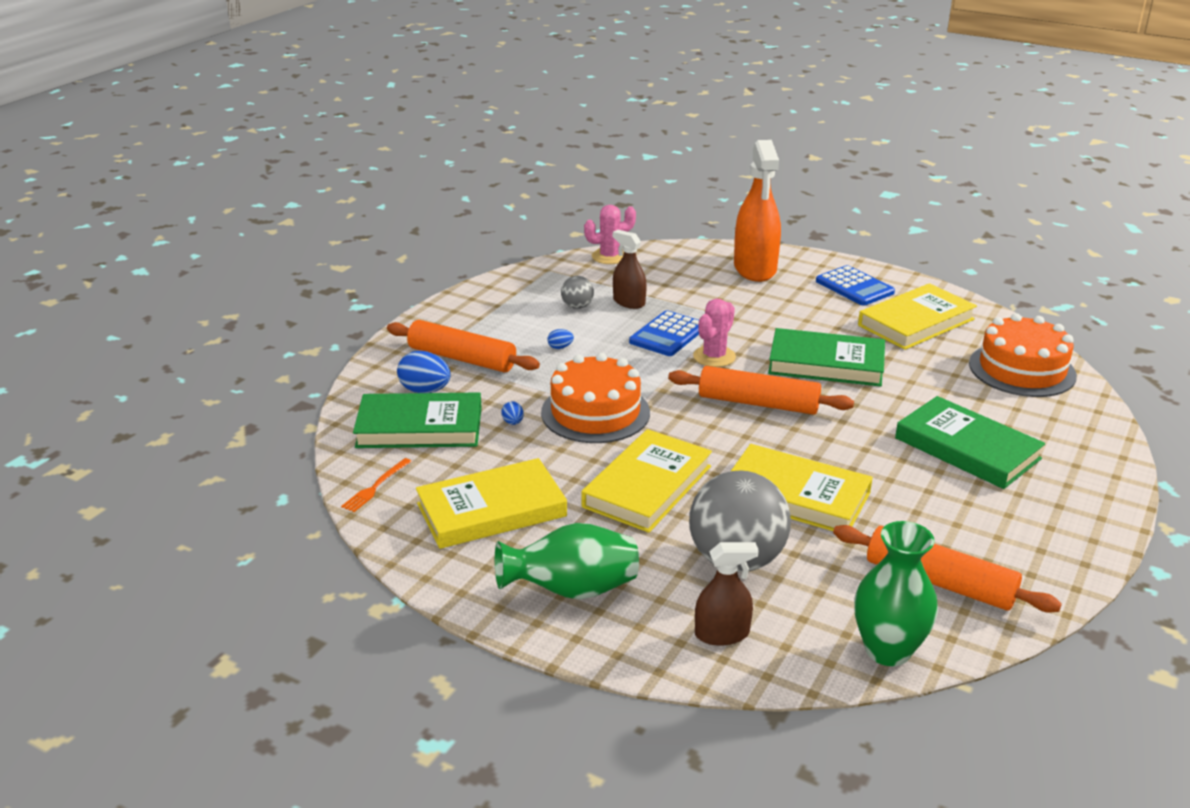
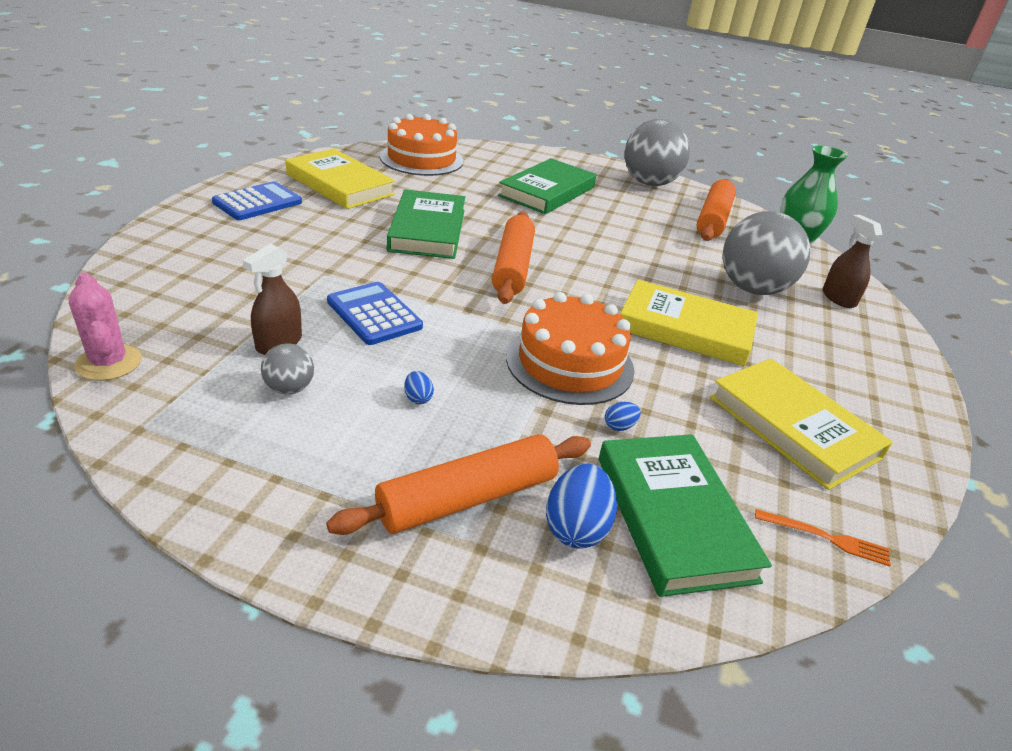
camera: 105 degrees left, 5 degrees up
orange rolling pin [387,320,540,372] -> orange rolling pin turned 45 degrees clockwise [326,434,591,535]
green vase [495,523,639,599] -> none
blue calculator [629,310,699,356] -> blue calculator turned 150 degrees counterclockwise [327,282,423,345]
pink cactus [693,298,736,367] -> none
yellow book [731,444,873,531] -> none
orange spray bottle [734,140,781,282] -> none
none -> grey ball [625,119,690,186]

